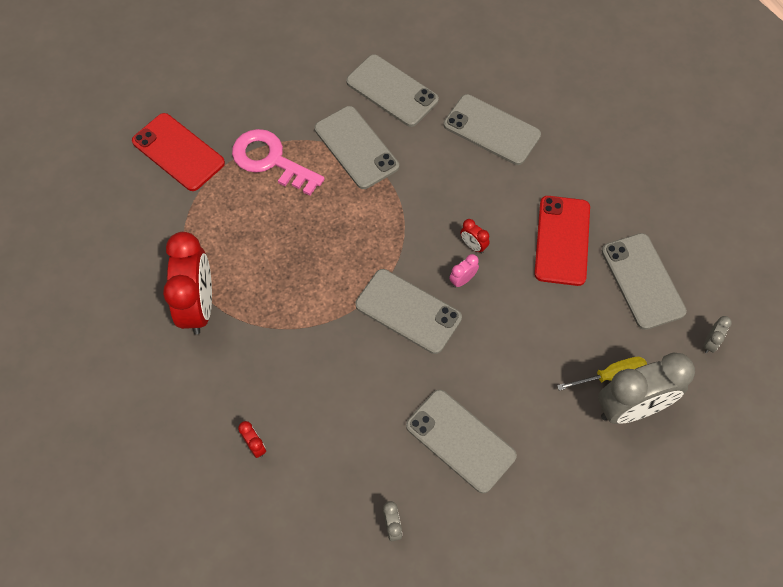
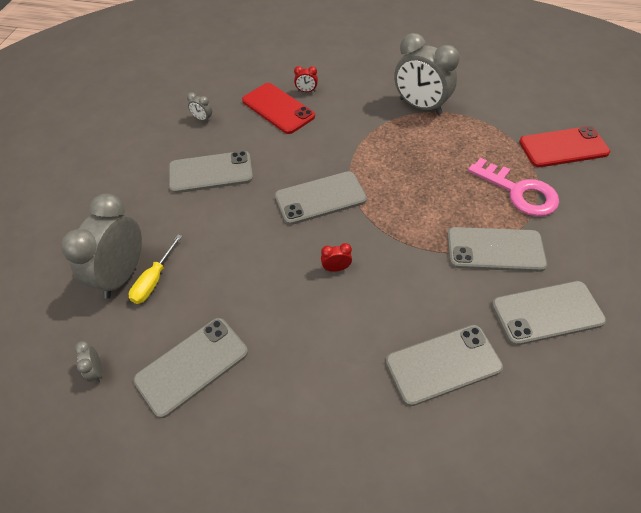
camera: 130 degrees right, 10 degrees down
red clock [163,232,212,335] -> grey clock [394,33,460,115]
pink key [232,129,325,196] -> pink key turned 60 degrees clockwise [468,158,559,216]
pink clock [449,254,479,288] -> none
red phone [534,196,590,286] -> red phone moved to [242,83,315,134]
grey phone [602,233,687,330] -> grey phone turned 60 degrees counterclockwise [133,318,248,418]

